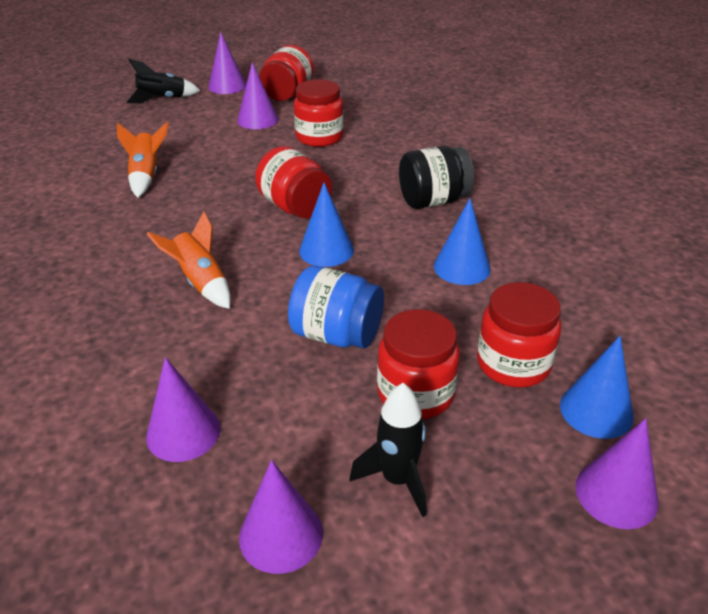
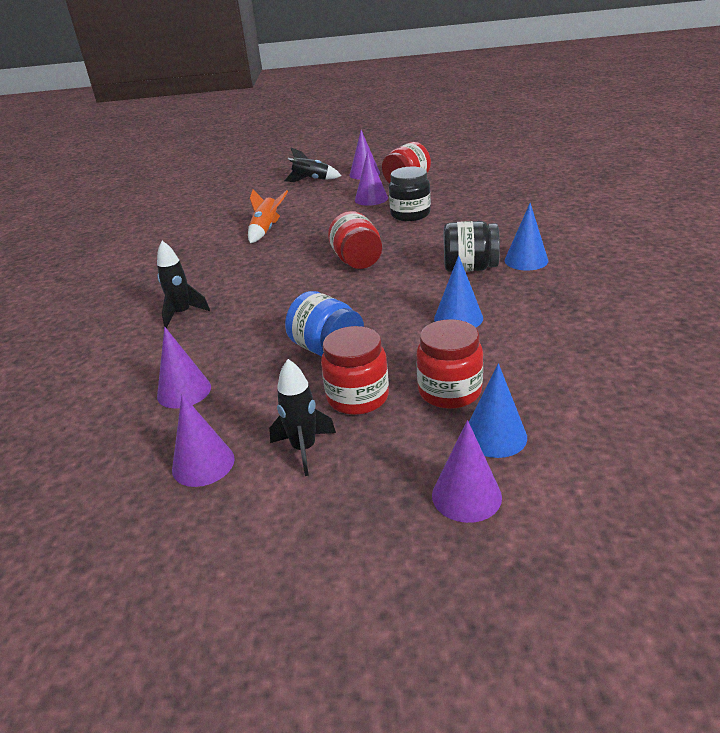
camera: 25 degrees right, 5 degrees down
orange rocket [147,212,231,309] -> none
red jar [294,79,344,147] -> black jar [389,167,431,221]
blue cone [299,183,354,267] -> blue cone moved to [505,203,548,271]
none -> black rocket [157,241,210,328]

